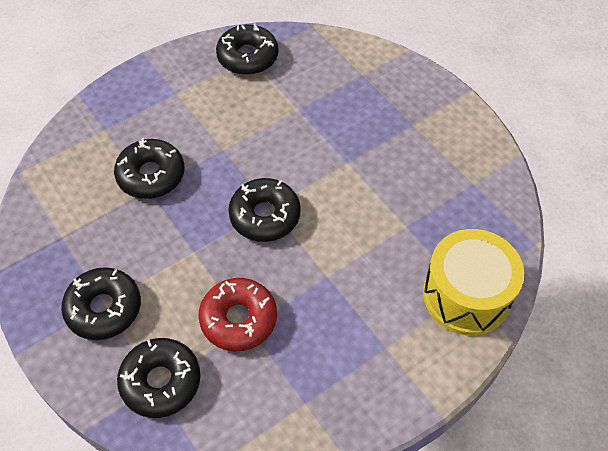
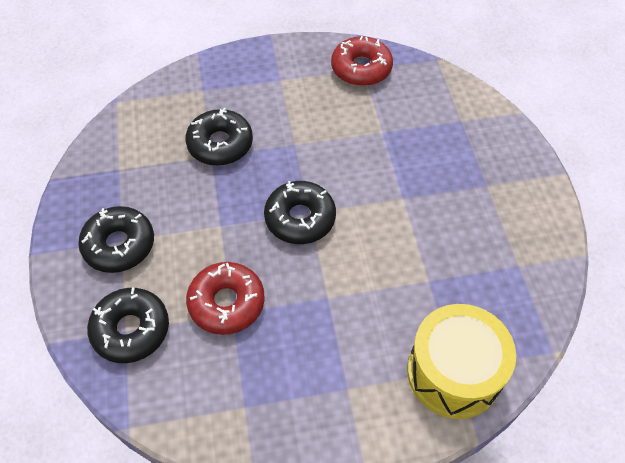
camera: 25 degrees right, 0 degrees up
black donut [216,23,279,75] -> red donut [331,36,393,86]

